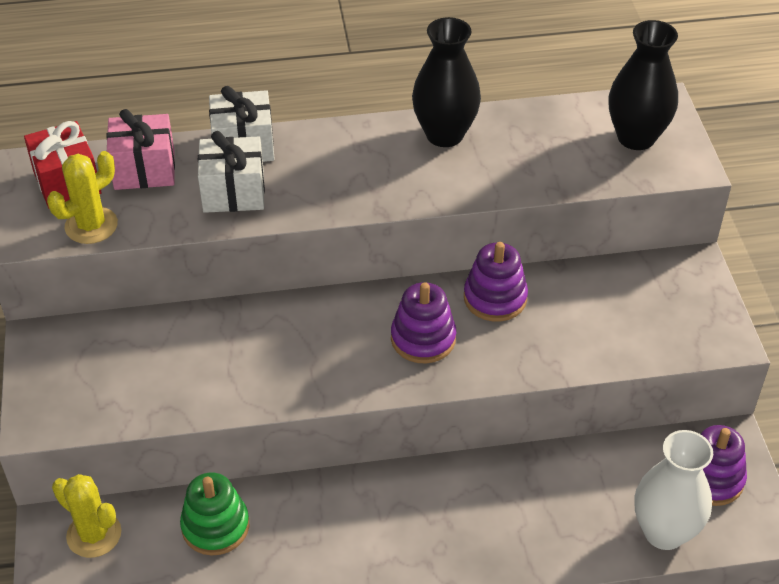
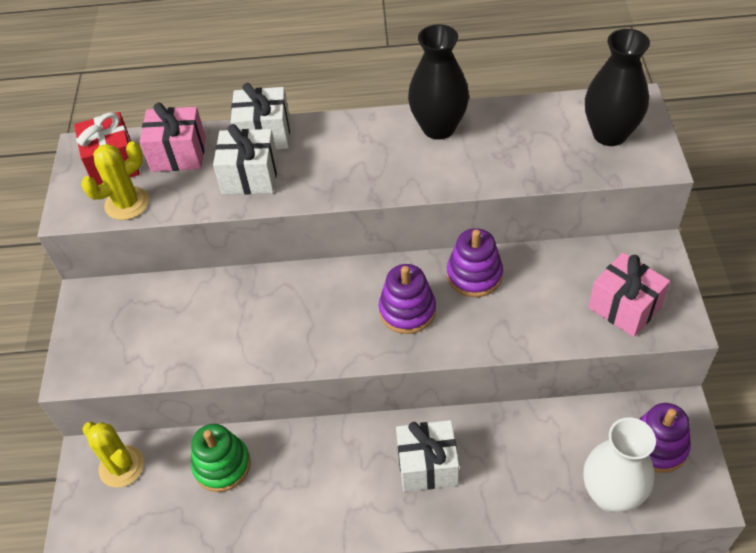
camera: 10 degrees right, 5 degrees up
none -> white gift [396,420,459,492]
none -> pink gift [588,252,670,337]

